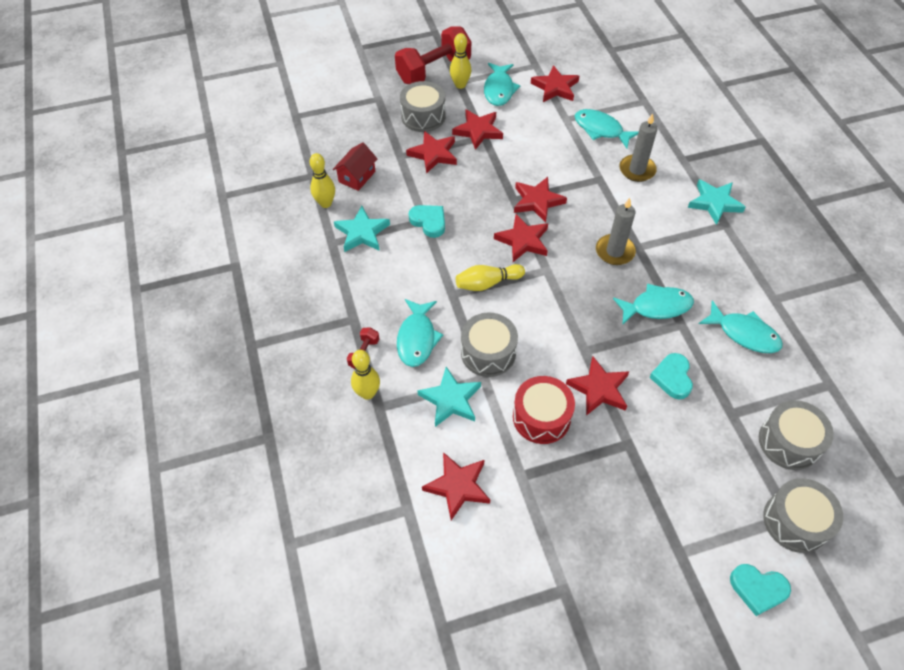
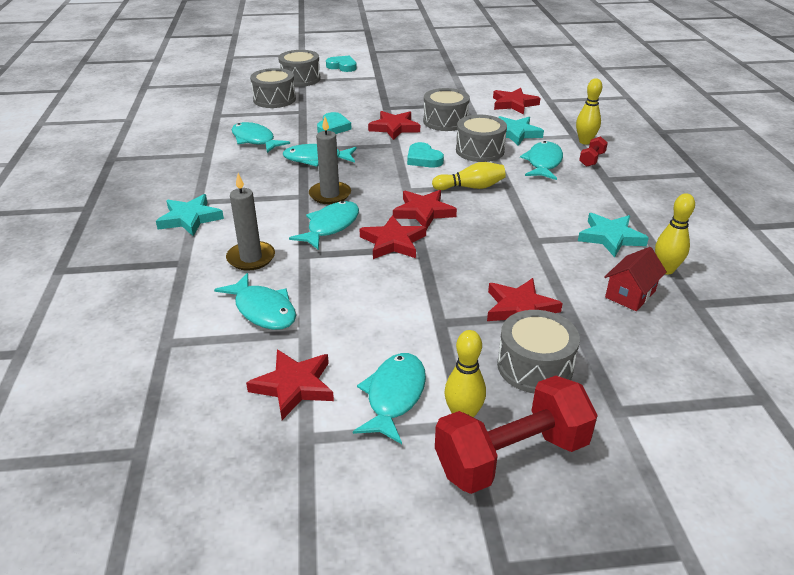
camera: 170 degrees left, 20 degrees down
turquoise heart [409,205,445,238] -> turquoise heart moved to [407,142,444,167]
red star [452,109,503,150] -> none
red drum [513,376,575,444] -> grey drum [423,88,470,131]
none -> turquoise fish [289,201,359,250]

